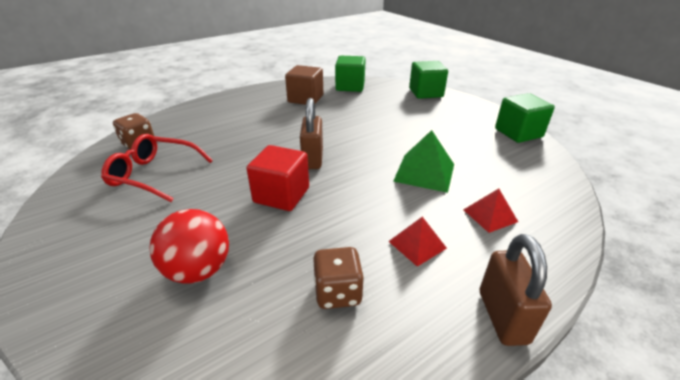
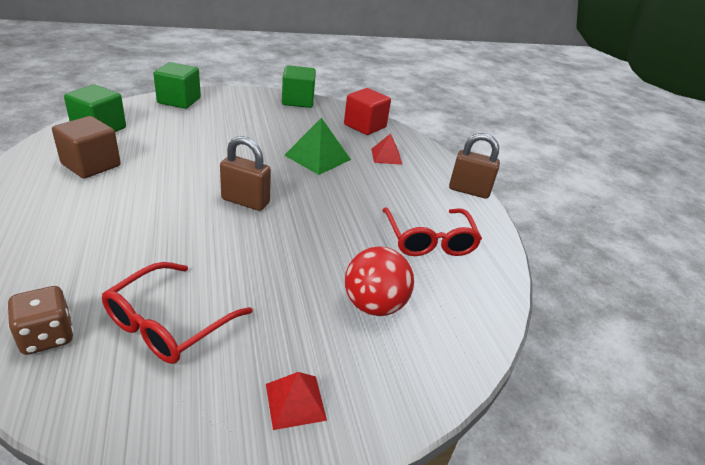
camera: 75 degrees left, 0 degrees up
red cube [246,145,309,211] -> red cube moved to [344,88,391,135]
brown dice [313,247,364,309] -> red glasses [382,208,482,256]
red pyramid [388,217,447,267] -> red pyramid moved to [266,372,327,430]

